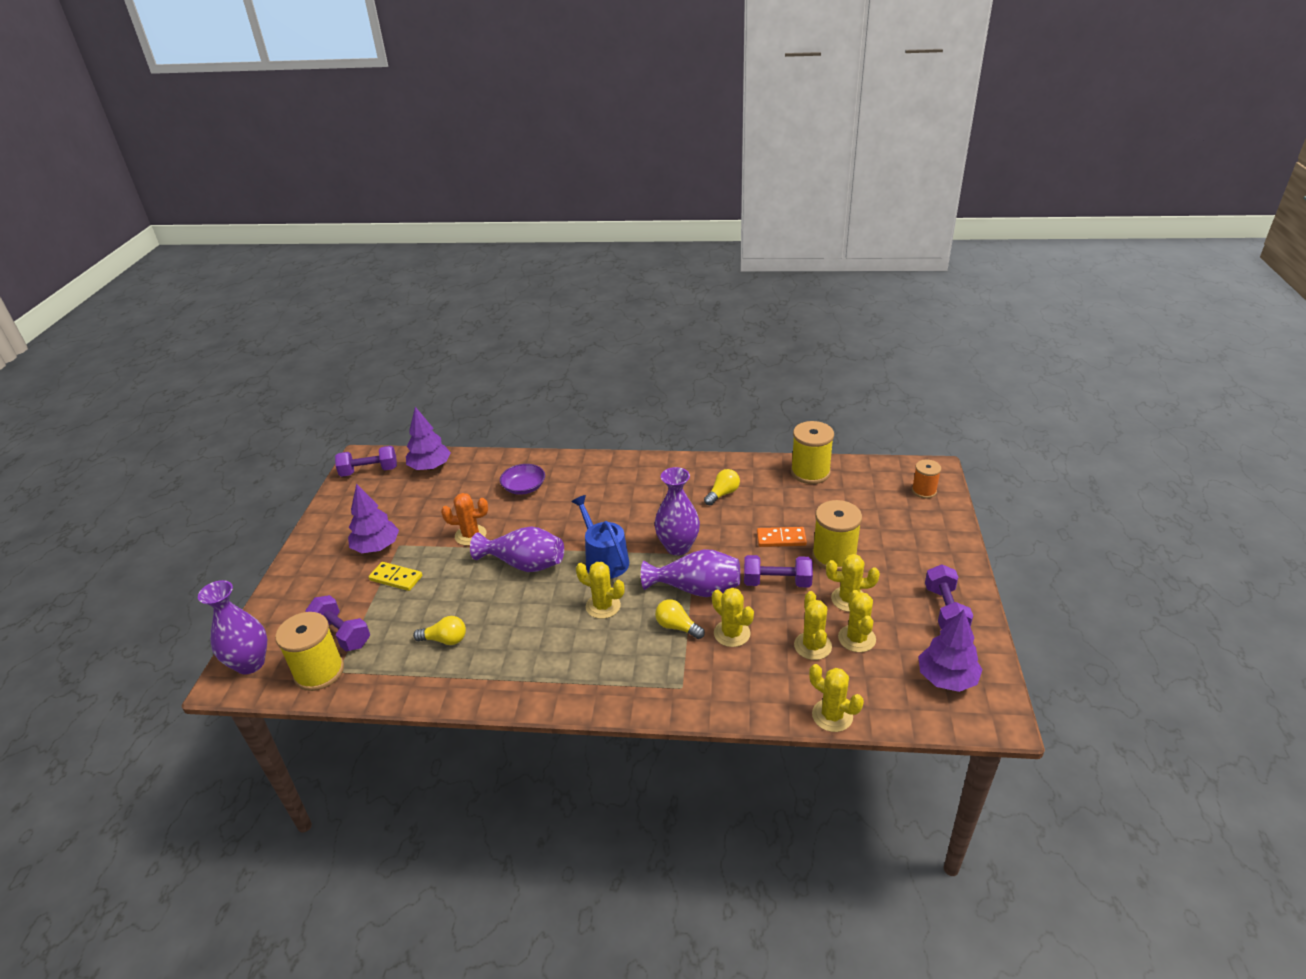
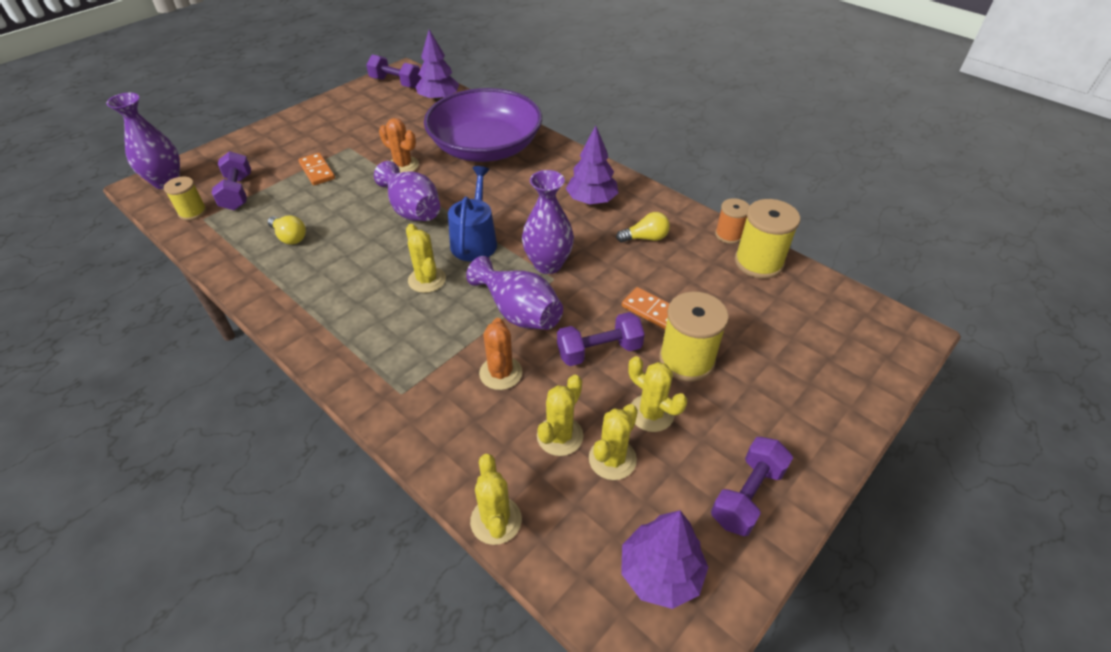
camera: 35 degrees right, 10 degrees up
yellow spool [275,612,344,691] -> yellow spool [164,177,207,220], size x0.60
purple tree [348,484,399,553] -> purple tree moved to [566,125,618,204]
yellow domino [369,562,422,591] -> orange domino [298,153,335,185]
purple bowl [500,464,545,495] -> purple bowl [424,88,542,162], size x2.47
yellow light bulb [655,599,705,639] -> none
yellow cactus [712,588,754,647] -> orange cactus [479,318,522,390]
purple dumbbell [744,555,813,588] -> purple dumbbell turned 60 degrees counterclockwise [557,312,645,366]
orange spool [912,460,941,498] -> orange spool moved to [715,198,750,244]

